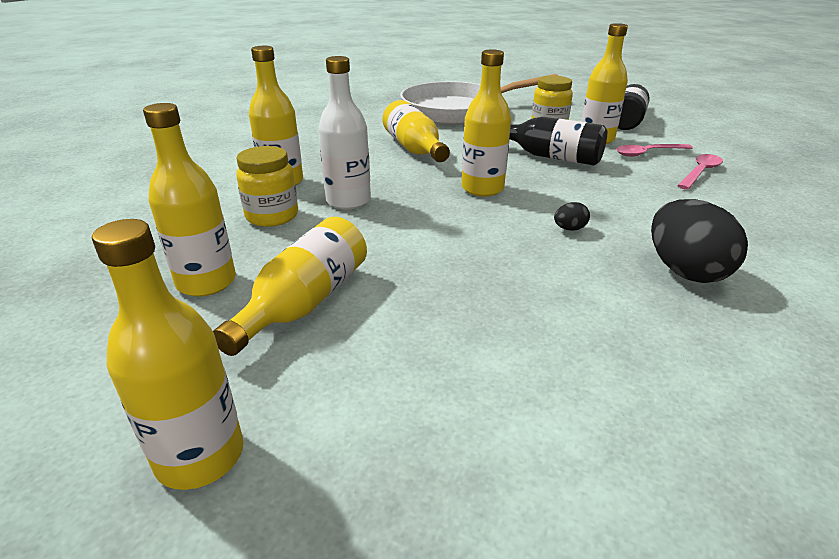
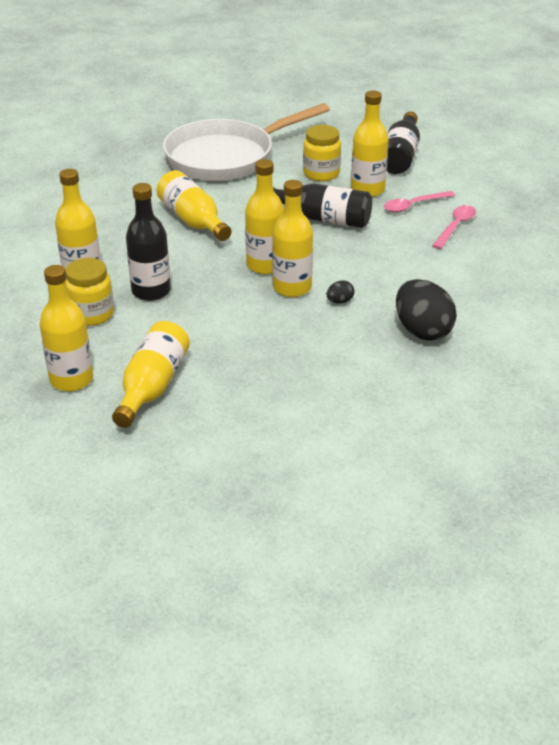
camera: 10 degrees left, 5 degrees up
yellow bottle [92,219,243,490] -> yellow bottle moved to [272,180,313,297]
white bottle [318,56,371,210] -> black bottle [126,183,171,301]

